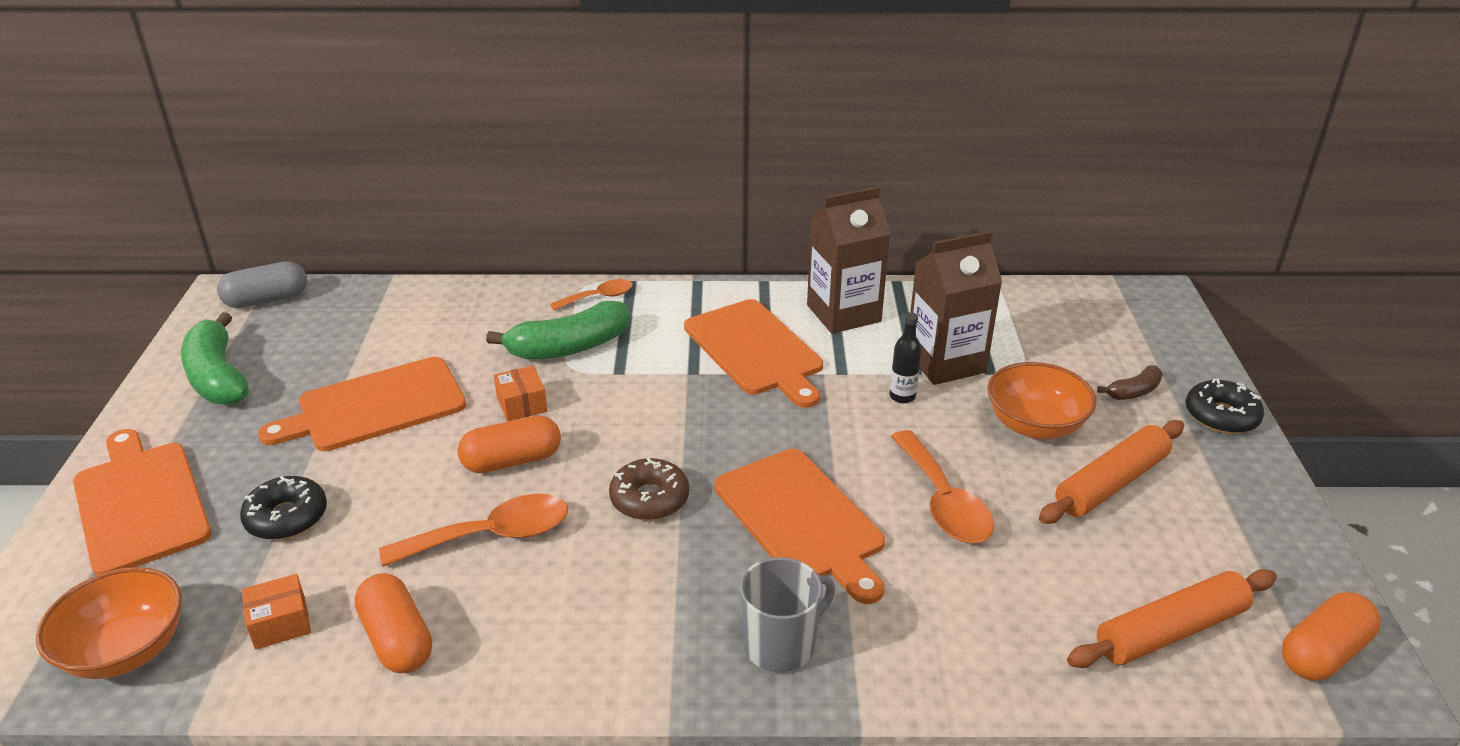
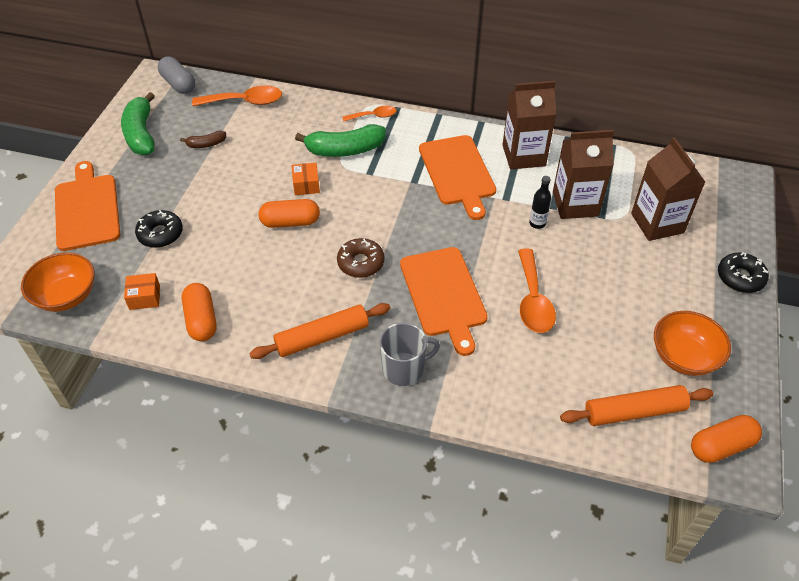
camera: 15 degrees right, 15 degrees up
grey capsule [217,261,307,308] -> grey capsule turned 60 degrees clockwise [158,56,195,94]
orange cutting board [258,357,466,451] -> none
orange spoon [379,494,568,567] -> orange spoon moved to [192,86,282,106]
orange bowl [987,362,1097,439] -> orange bowl moved to [654,311,731,376]
orange rolling pin [1039,420,1184,524] -> orange rolling pin moved to [249,303,390,359]
brown banana [1097,365,1163,400] -> brown banana moved to [180,131,226,148]
none -> brown carton [631,137,705,241]

